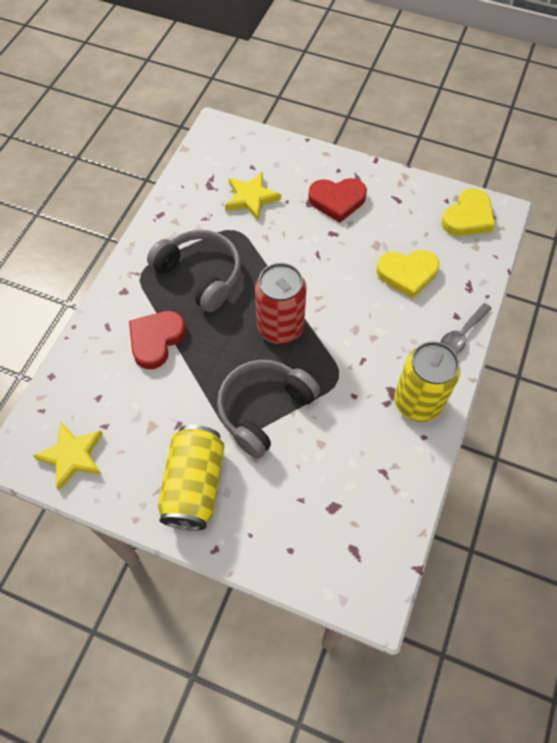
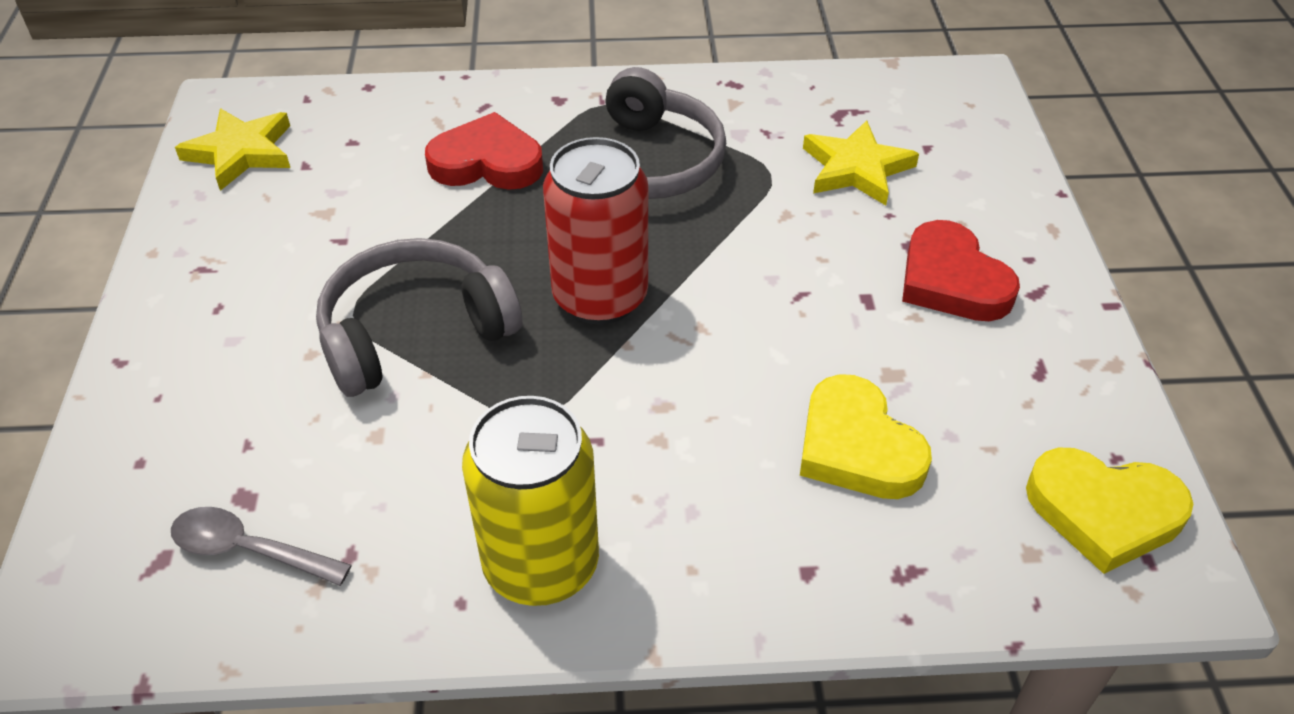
camera: 65 degrees right, 15 degrees down
yellow can [158,425,225,530] -> none
grey headphones [217,360,320,459] -> grey headphones turned 45 degrees counterclockwise [316,238,522,397]
grey spoon [441,303,492,354] -> grey spoon moved to [171,507,352,586]

